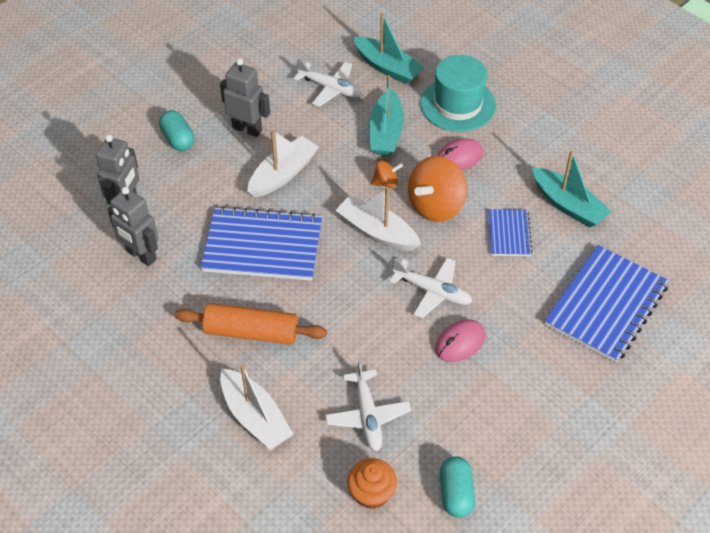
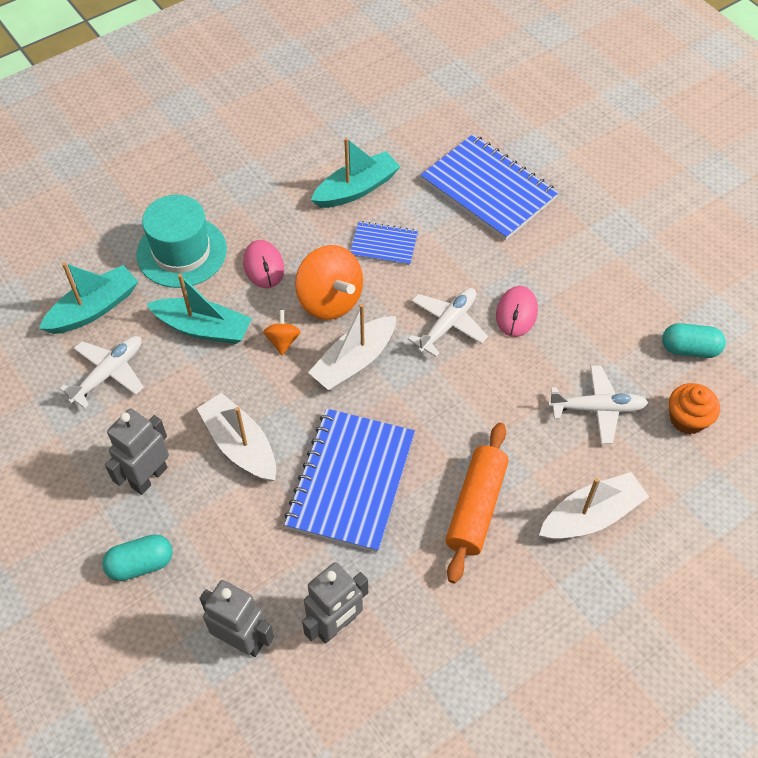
camera: 80 degrees left, 5 degrees up
pink mouse [435,319,486,362] -> pink mouse turned 45 degrees clockwise [496,286,538,337]

